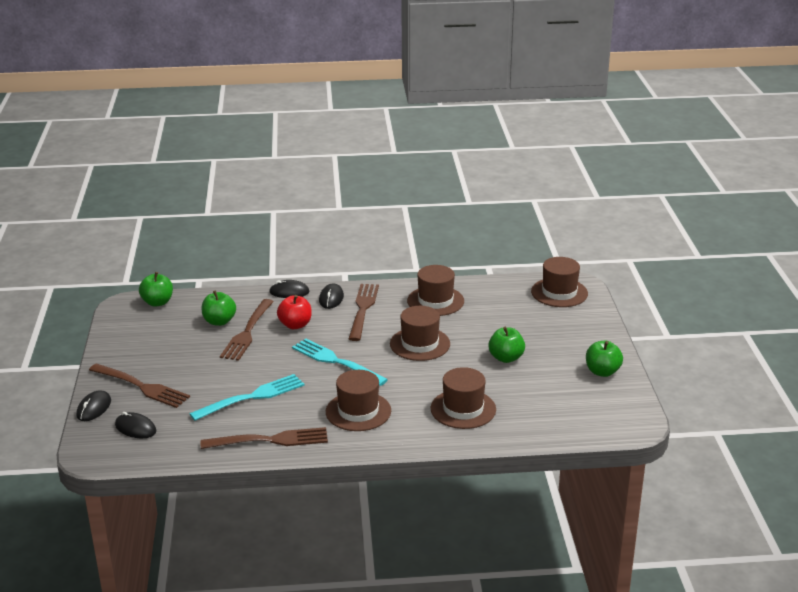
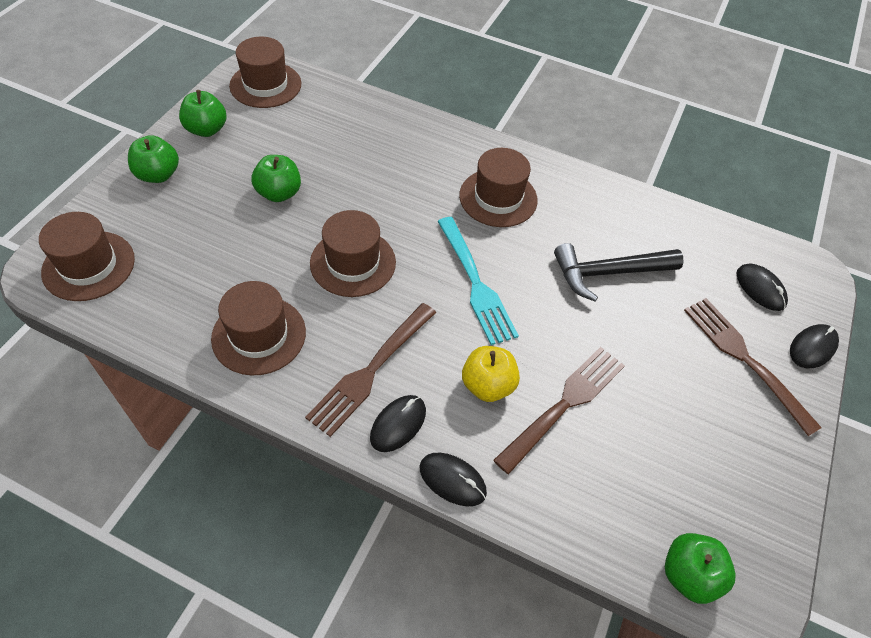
camera: 155 degrees left, 25 degrees up
turquoise fork [189,374,304,421] -> black hammer [554,243,684,301]
brown fork [201,427,328,449] -> none
green apple [202,290,236,326] -> green apple moved to [128,135,179,183]
red apple [277,295,312,329] -> yellow apple [462,346,520,402]
brown hat [431,367,496,429] -> brown hat moved to [229,37,301,108]

